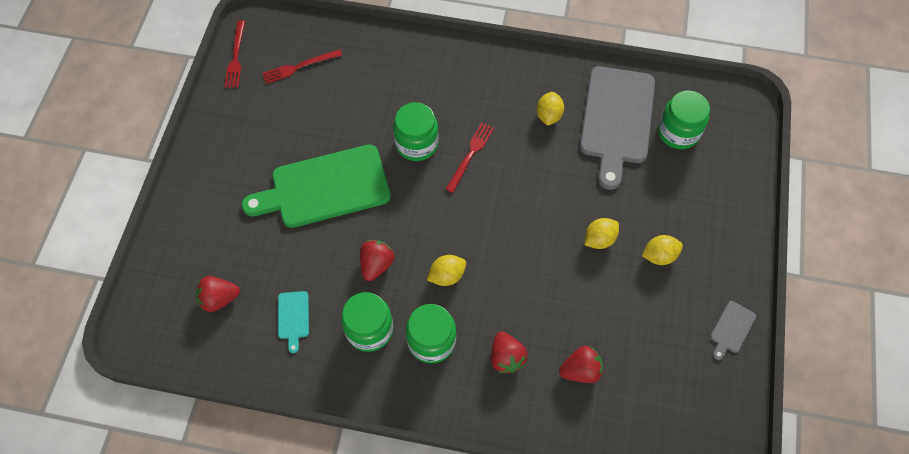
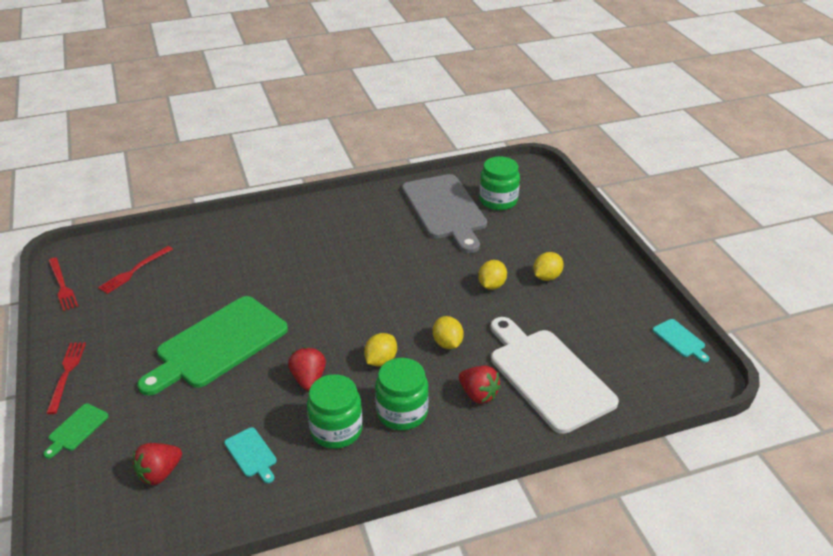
camera: 30 degrees left, 25 degrees down
green jar [393,102,439,161] -> none
red fork [446,122,494,193] -> red fork moved to [46,342,86,414]
yellow lemon [537,92,564,126] -> yellow lemon moved to [433,316,464,349]
red strawberry [559,346,603,383] -> white cutting board [491,317,619,434]
grey cutting board [710,301,756,360] -> none
none -> green cutting board [43,403,109,458]
none -> turquoise cutting board [653,319,710,363]

